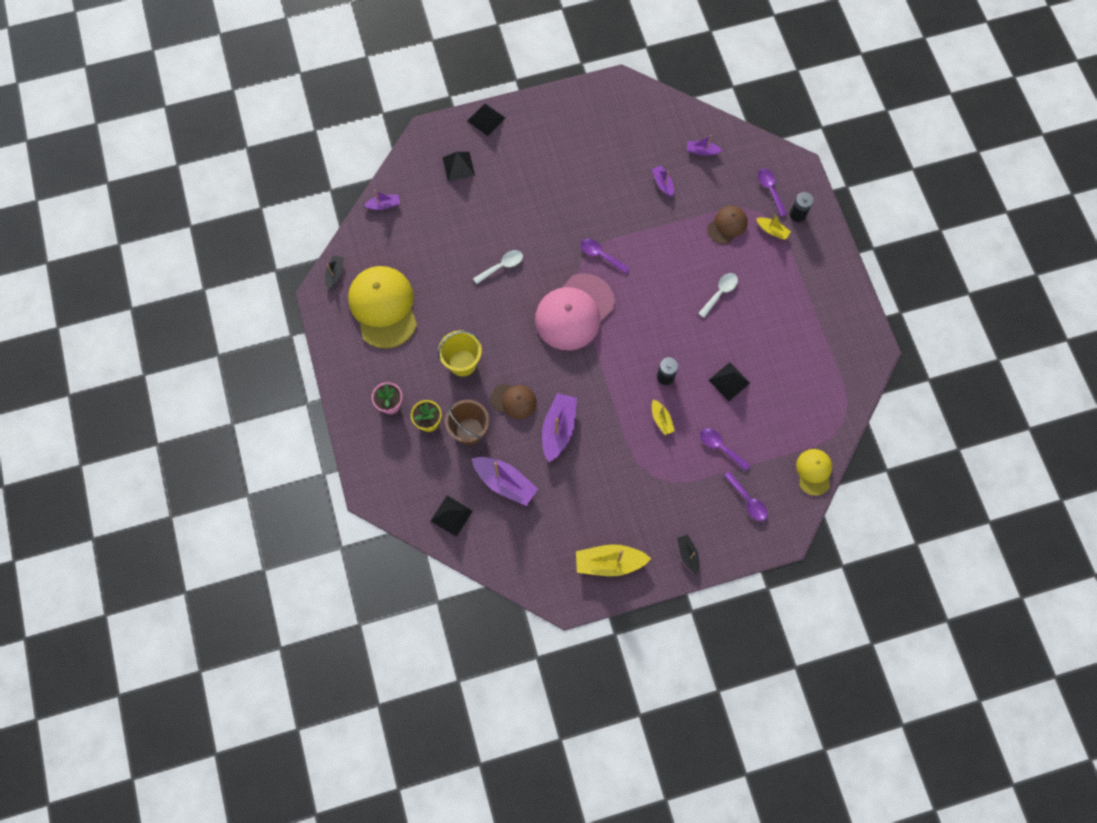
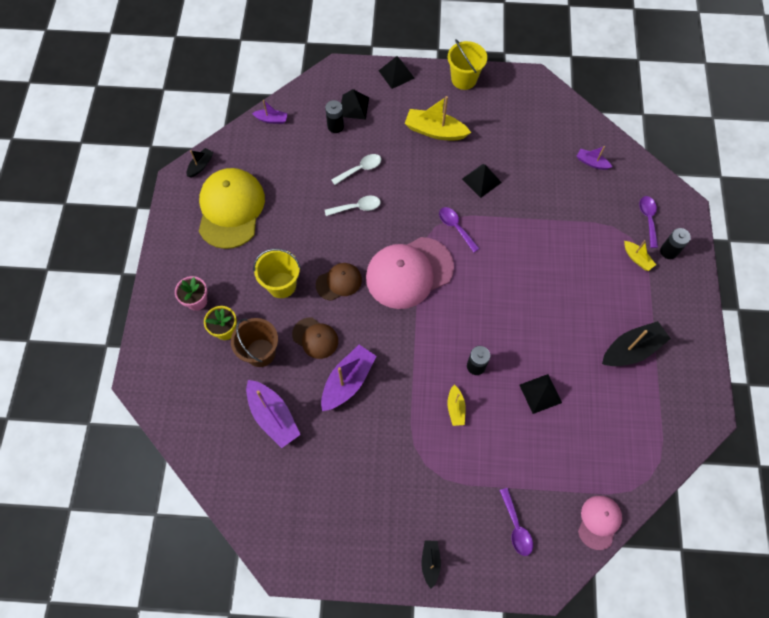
camera: 20 degrees right, 5 degrees down
black pyramid [431,495,473,537] -> black pyramid moved to [462,164,502,198]
yellow boat [576,544,651,576] -> yellow boat moved to [404,96,471,140]
purple boat [652,166,674,197] -> none
white spoon [698,273,738,318] -> white spoon moved to [332,154,381,185]
purple spoon [700,428,750,471] -> none
brown cap [707,206,748,244] -> brown cap moved to [316,263,362,301]
yellow cap [796,449,832,496] -> pink cap [578,496,622,550]
none -> black battery [325,100,344,133]
none -> yellow bucket [448,39,487,90]
none -> black boat [602,321,671,366]

